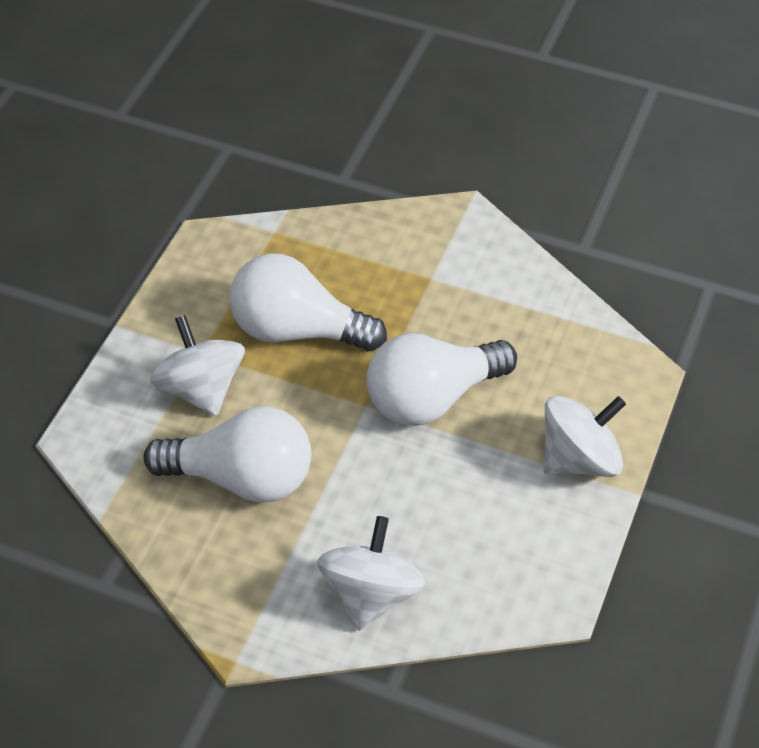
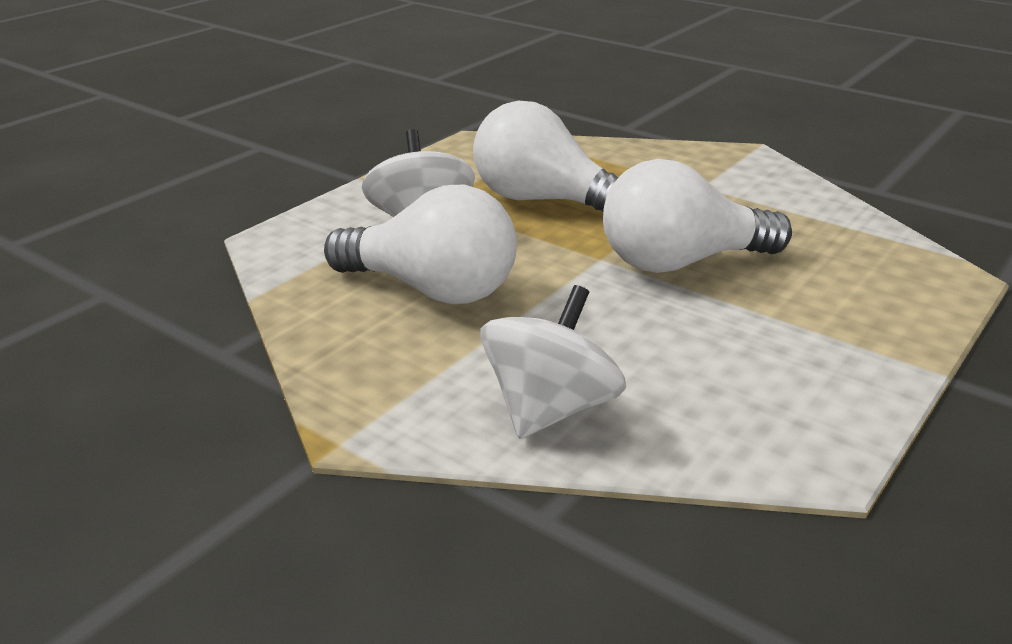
camera: 15 degrees right, 20 degrees down
white spinning top [543,396,626,477] -> none

